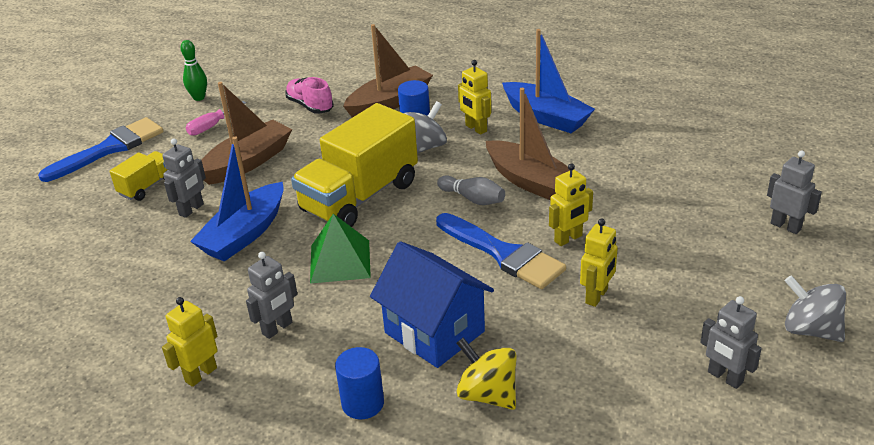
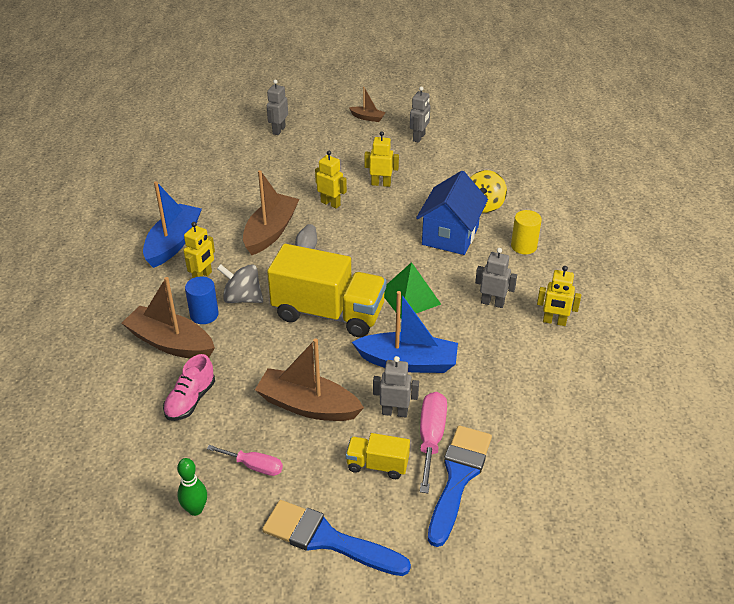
camera: 115 degrees left, 5 degrees up
blue cylinder [335,347,384,419] -> yellow cylinder [511,210,542,254]
blue brush [436,213,566,289] -> blue brush moved to [428,426,492,547]
grey spinning top [785,275,846,342] -> brown boat [349,87,386,122]
none -> pink screwdriver [420,392,447,493]

